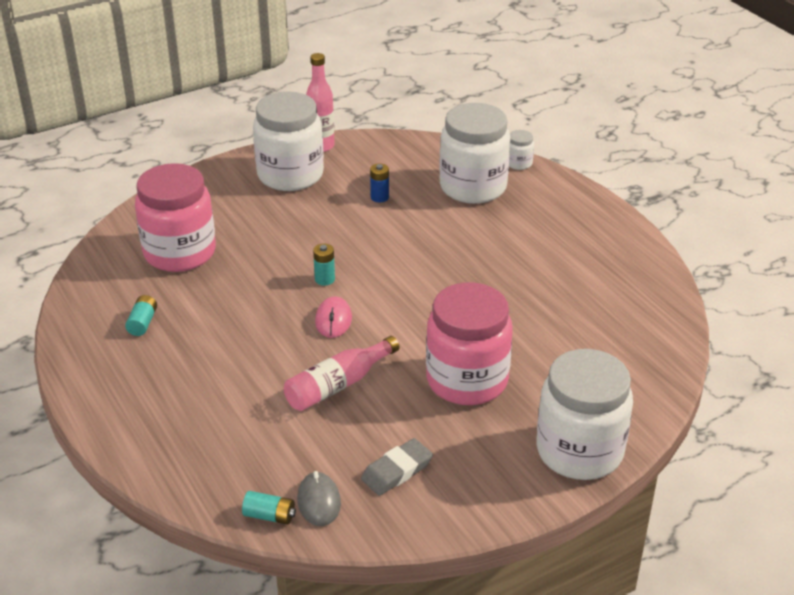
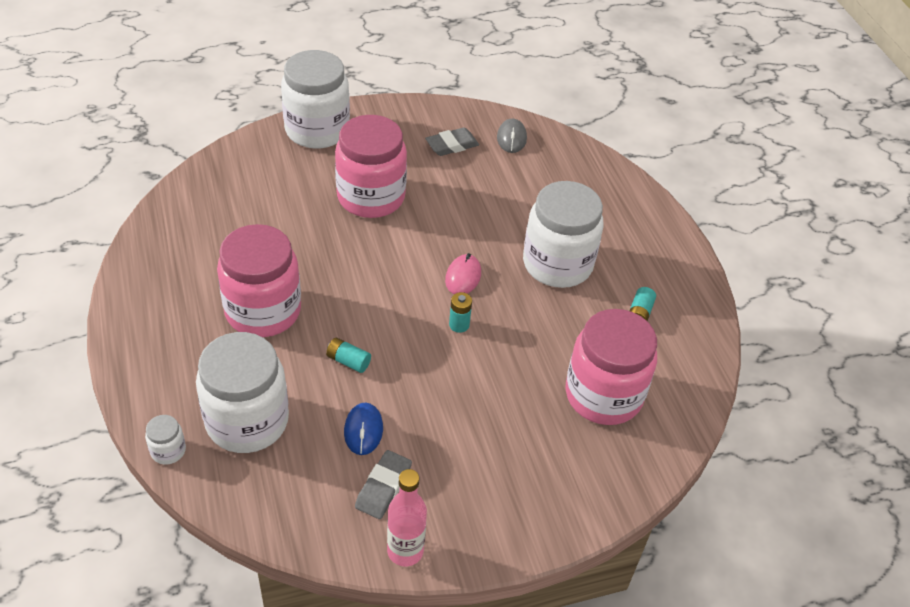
camera: 170 degrees left, 10 degrees up
turquoise battery [242,491,296,525] -> turquoise battery moved to [326,338,371,373]
white jar [253,91,324,191] -> white jar moved to [523,181,604,288]
pink bottle [284,336,399,411] -> none
blue battery [370,163,389,202] -> blue mouse [344,403,383,455]
none -> pink jar [217,224,301,337]
none -> grey eraser [355,450,412,519]

